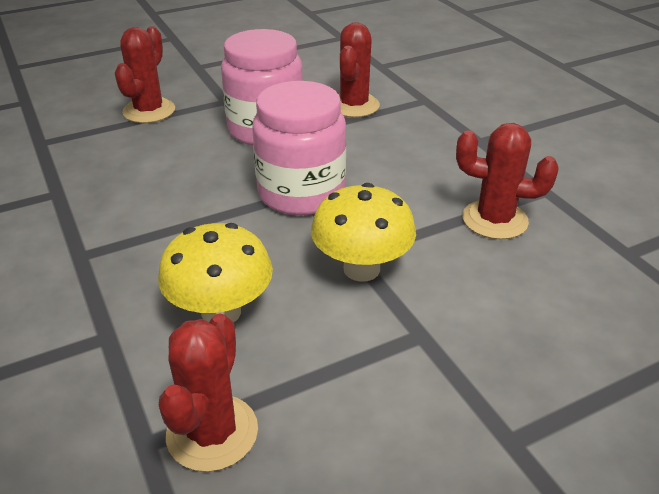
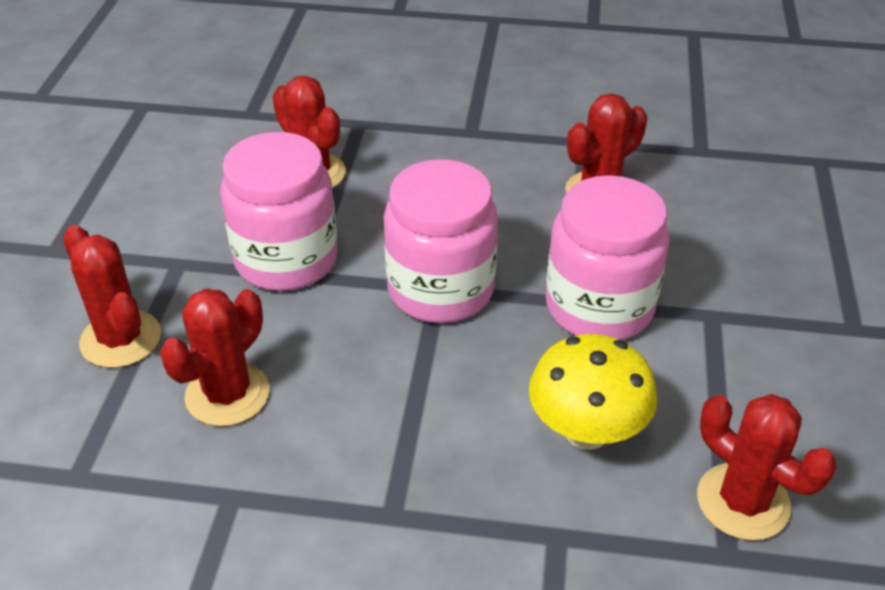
camera: 55 degrees left, 5 degrees up
yellow mushroom [311,183,416,282] -> pink jar [546,175,669,340]
none -> red cactus [160,288,270,426]

